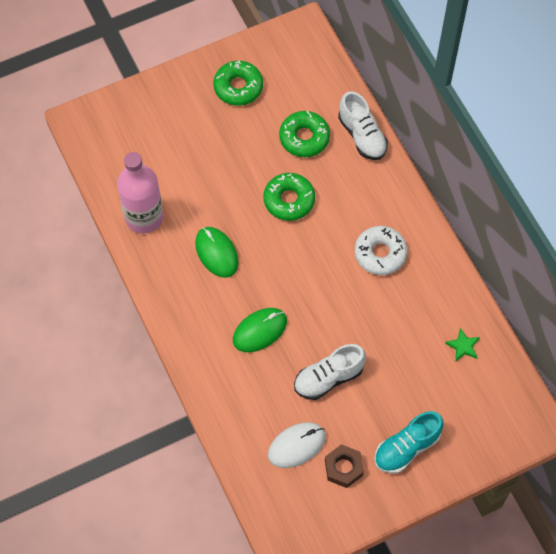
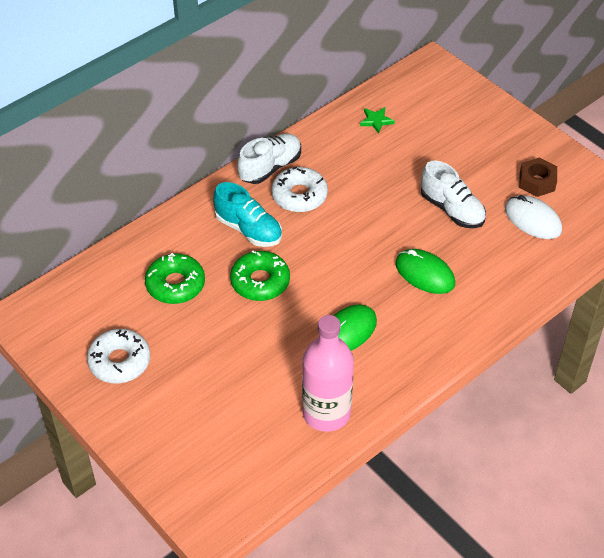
camera: 105 degrees left, 15 degrees down
green donut [213,60,263,106] -> white donut [87,329,151,383]
white shoe [338,91,388,160] -> white shoe moved to [237,133,301,184]
turquoise shoe [374,411,444,473] -> turquoise shoe moved to [213,182,282,247]

